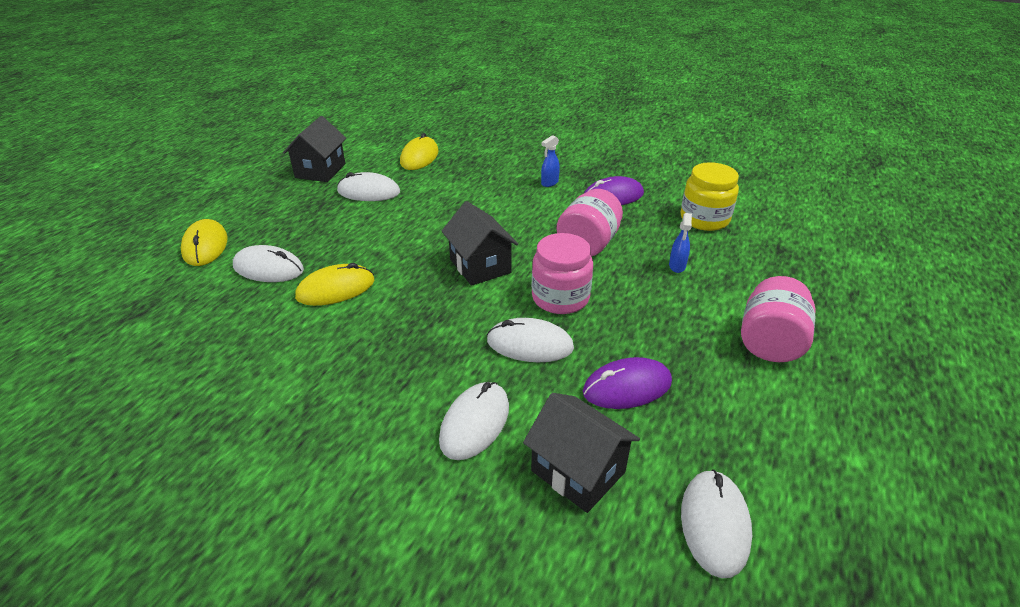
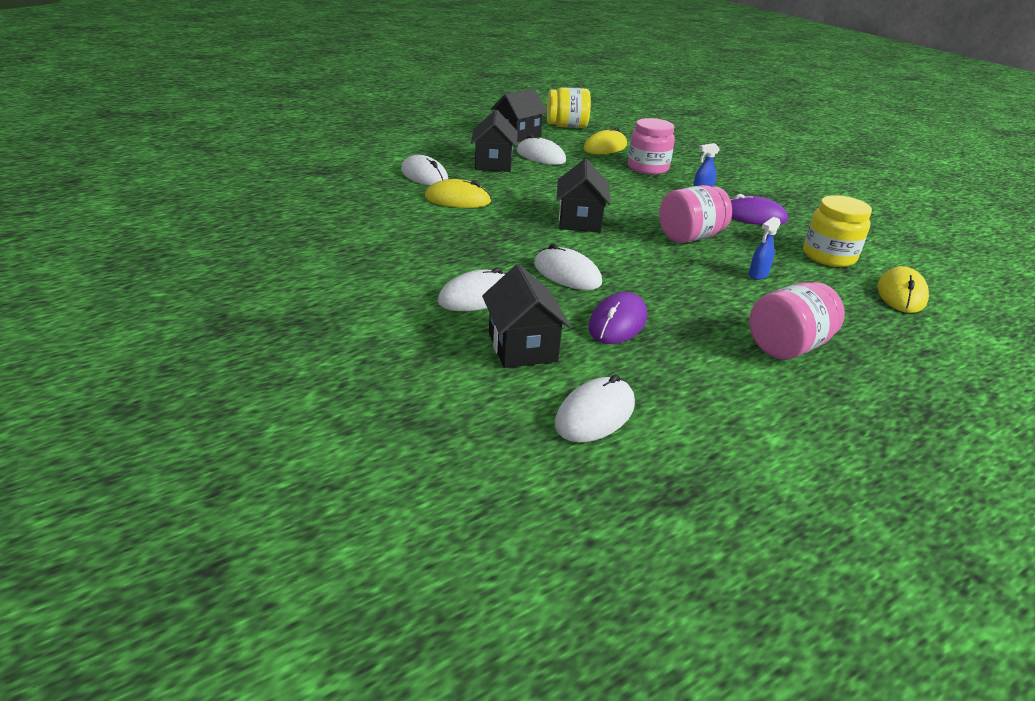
camera: 30 degrees right, 5 degrees down
yellow mouse [181,219,228,266] -> yellow mouse moved to [877,266,929,313]
pink jar [532,233,593,314] -> pink jar moved to [628,118,675,175]
purple mouse [583,357,672,409] -> purple mouse turned 75 degrees counterclockwise [589,292,647,344]
none -> black house [471,110,518,172]
none -> yellow jar [547,87,591,128]

